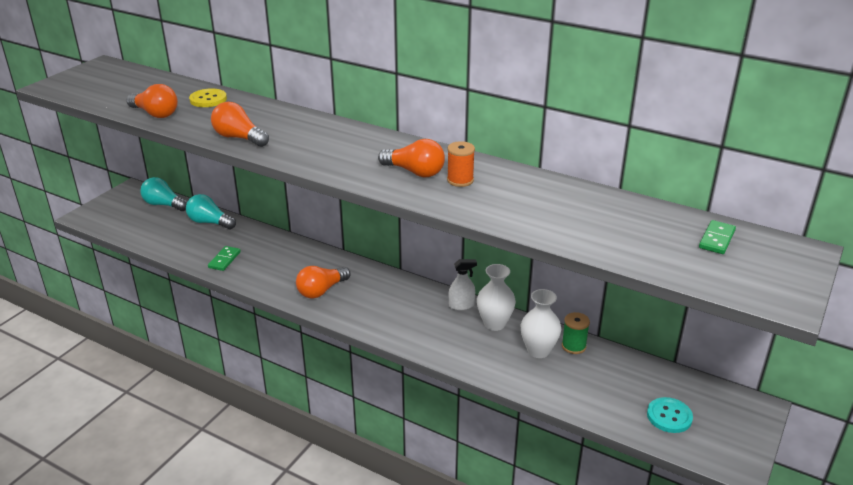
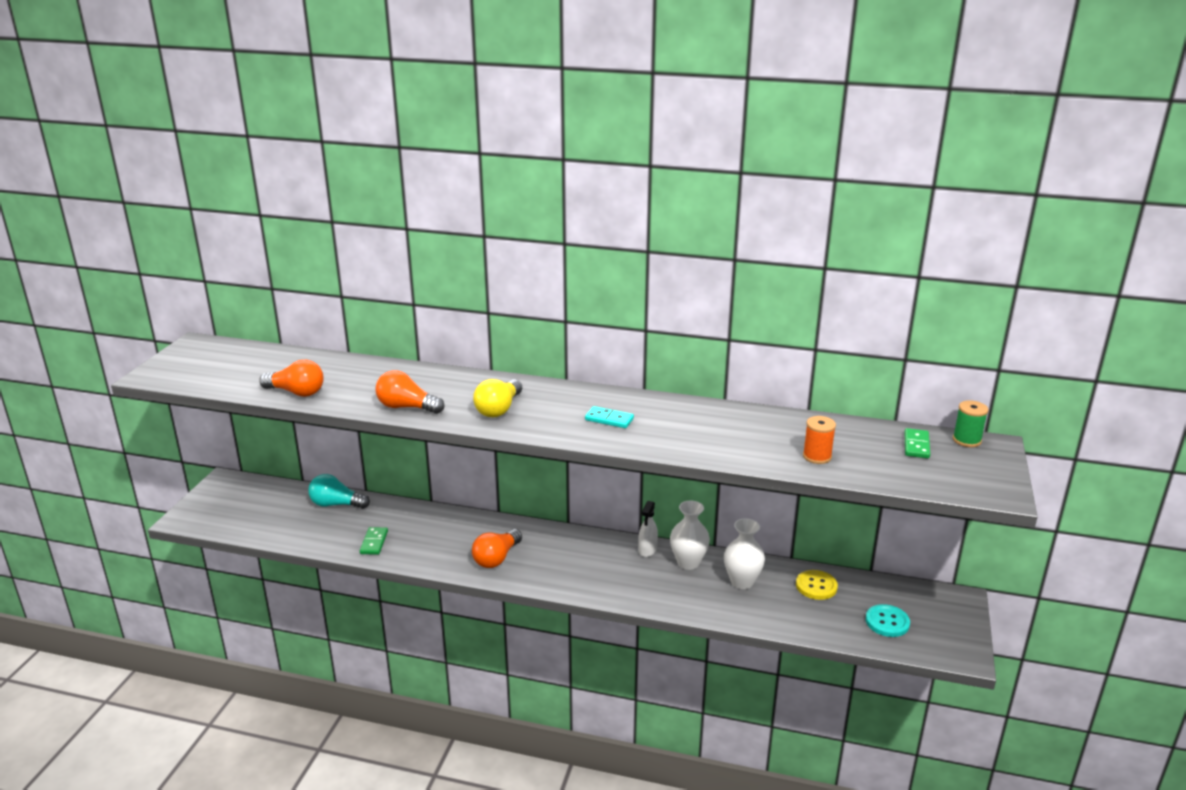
camera: 15 degrees left, 5 degrees down
turquoise light bulb [140,177,187,211] -> none
yellow button [189,88,227,107] -> yellow button moved to [796,570,838,600]
orange light bulb [378,139,445,177] -> turquoise domino [585,406,634,428]
orange spool [447,141,475,187] -> orange spool moved to [803,416,836,464]
white spray bottle [449,259,477,310] -> white spray bottle turned 135 degrees clockwise [638,501,658,557]
green spool [562,312,590,354] -> green spool moved to [953,400,988,447]
none -> yellow light bulb [473,379,522,418]

